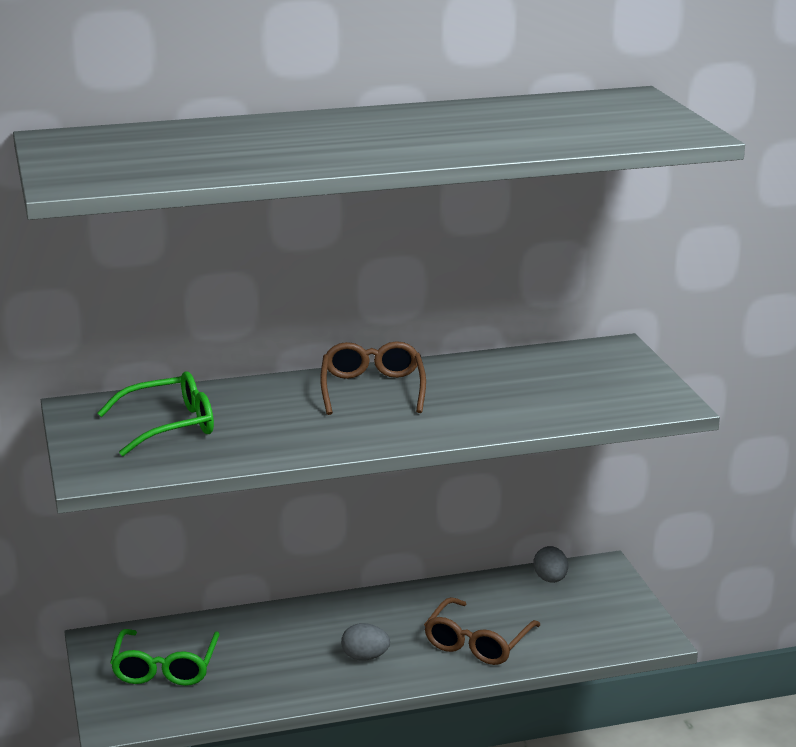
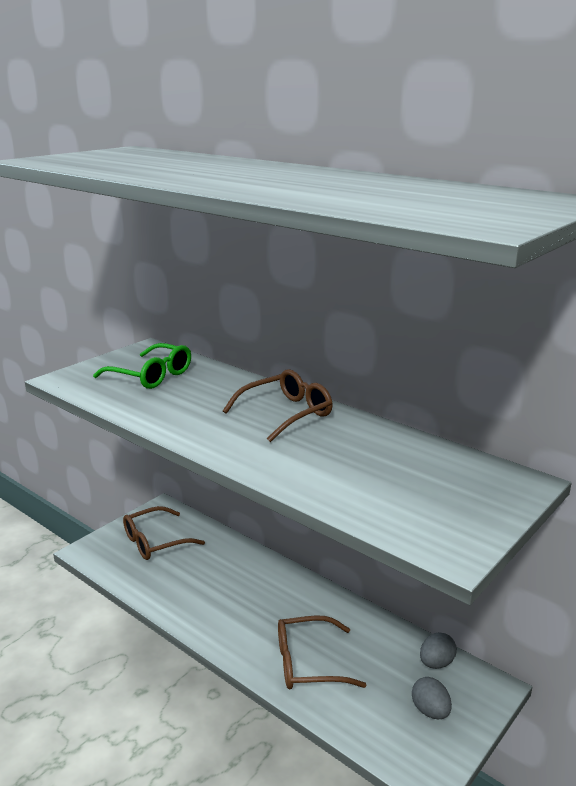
camera: 55 degrees right, 0 degrees up
green glasses [110,629,220,686] -> brown glasses [123,506,205,560]
grey egg [341,623,390,661] -> grey egg moved to [412,677,452,719]

